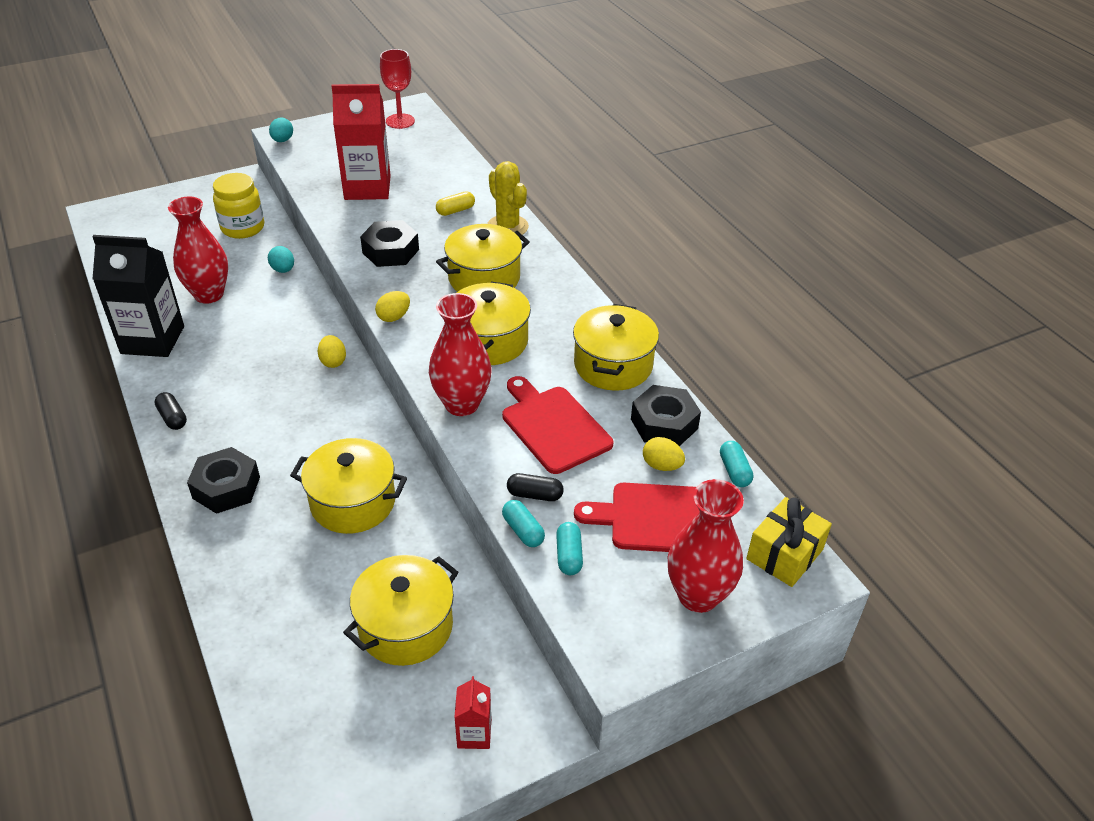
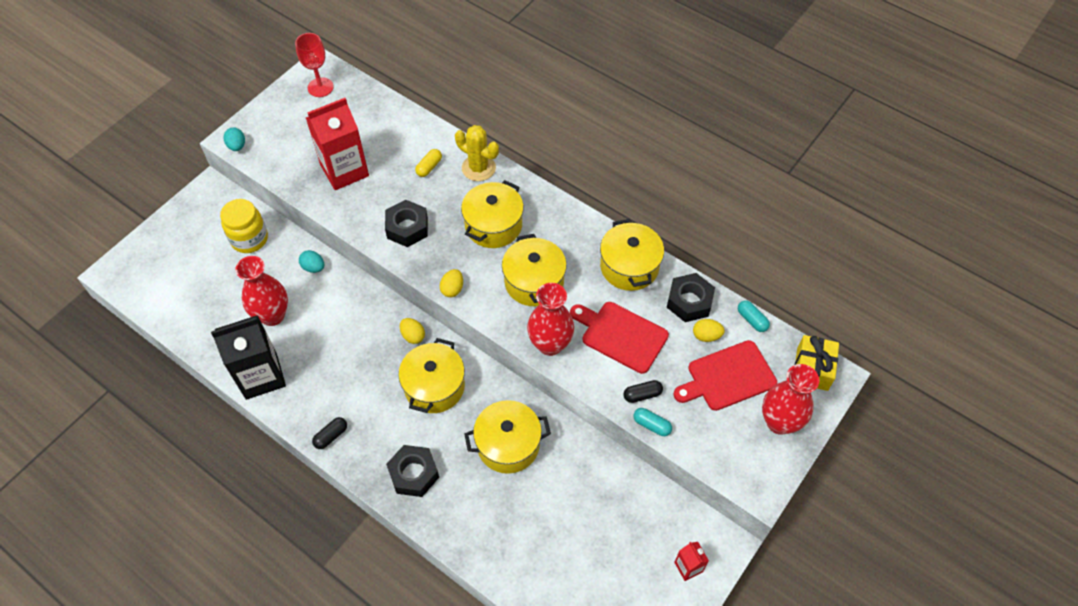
camera: 25 degrees left, 15 degrees up
black capsule [155,392,187,430] -> black capsule turned 75 degrees counterclockwise [312,417,347,449]
yellow pot [343,555,459,666] -> yellow pot moved to [398,338,465,413]
turquoise capsule [556,522,583,575] -> none

